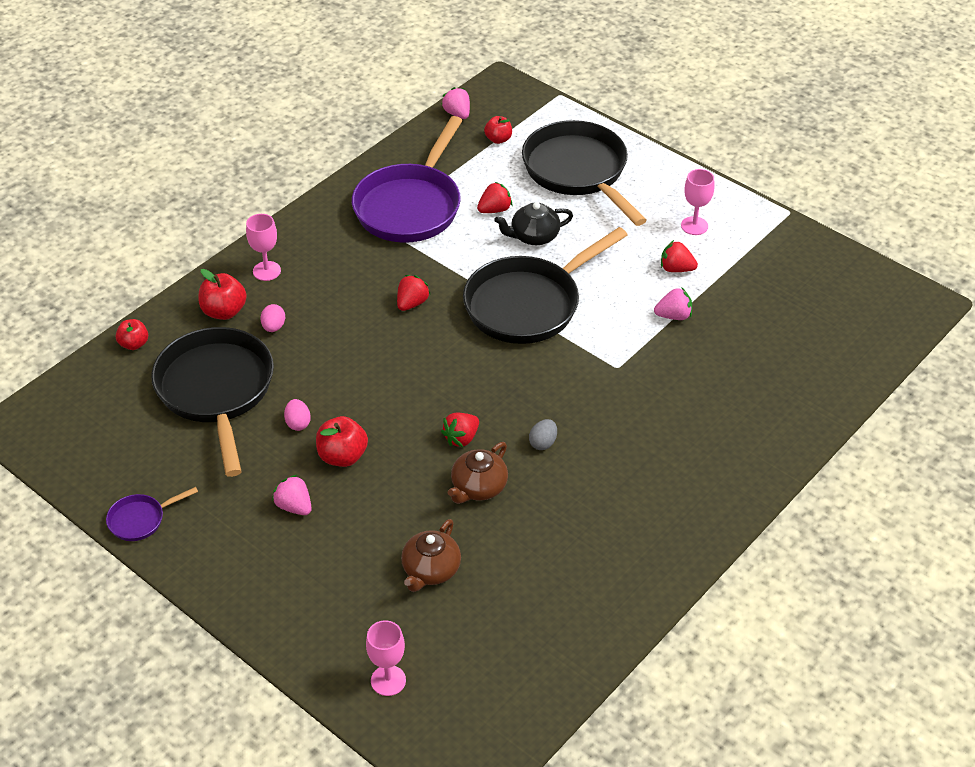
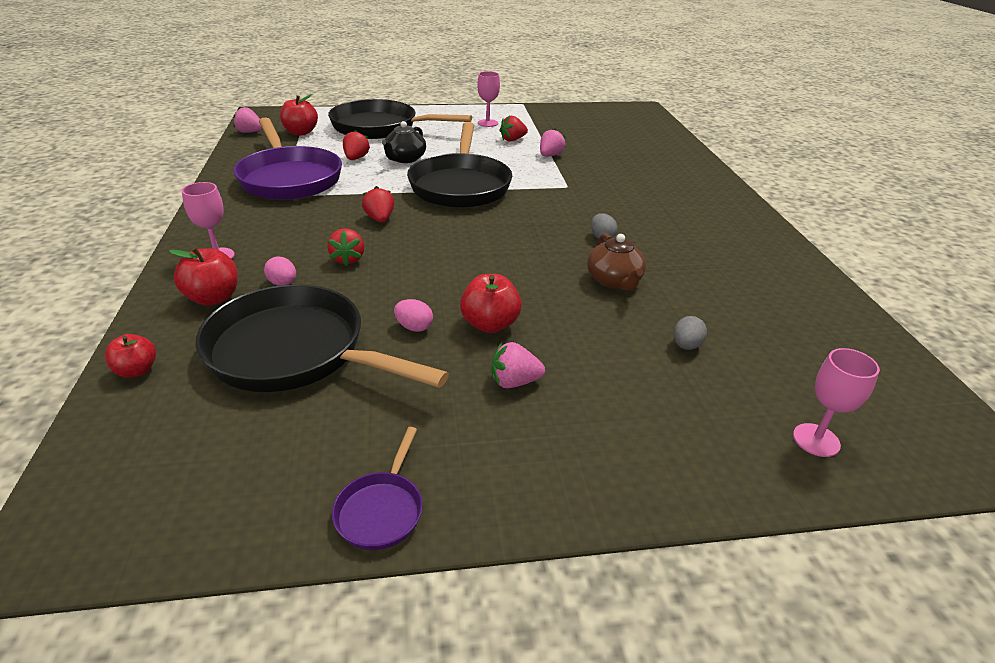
camera: 50 degrees left, 10 degrees down
brown teapot [401,519,461,592] -> grey egg [673,316,707,350]
red strawberry [441,413,479,447] -> red strawberry moved to [327,228,364,266]
red apple [484,116,512,144] -> red apple [280,94,318,135], size x1.52

